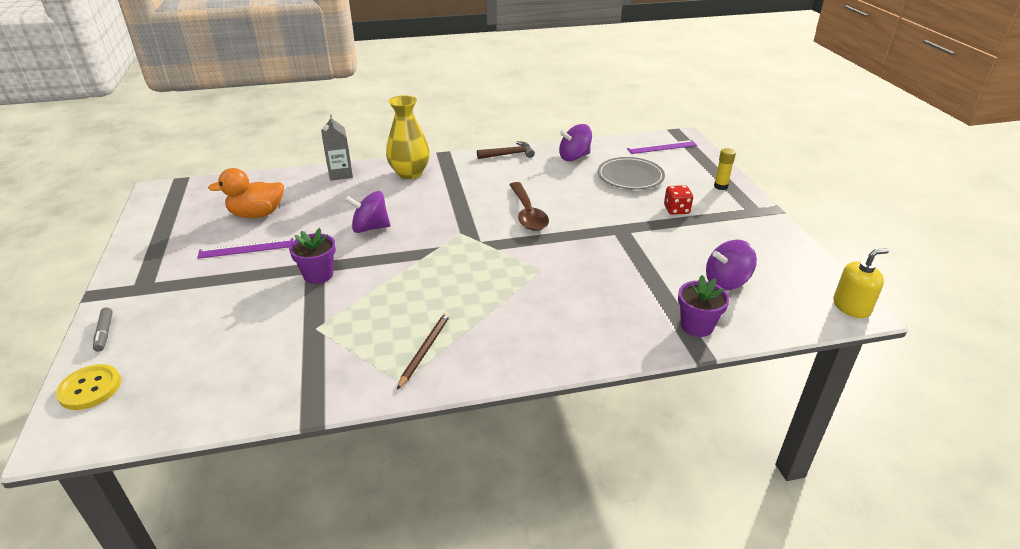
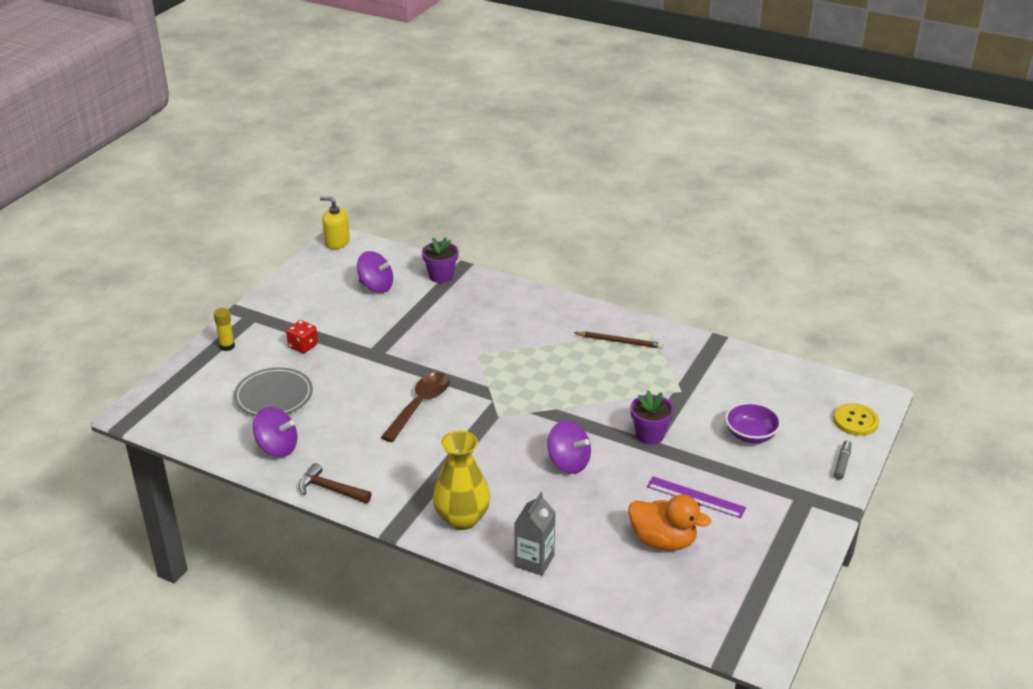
camera: 140 degrees left, 0 degrees up
brown pencil [397,312,450,390] -> brown pencil turned 135 degrees counterclockwise [574,331,663,349]
purple ruler [627,140,697,154] -> none
none -> purple bowl [725,402,781,443]

